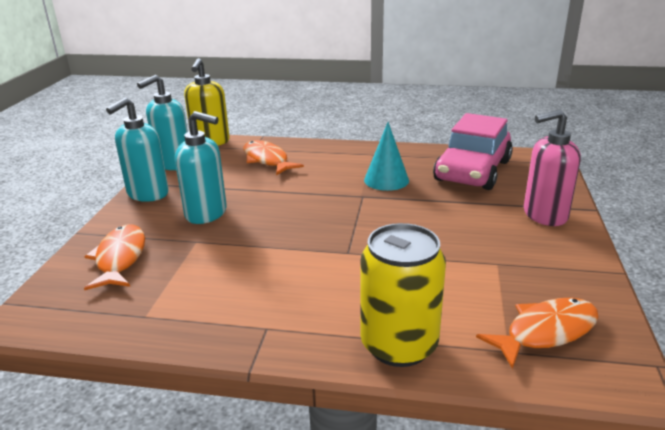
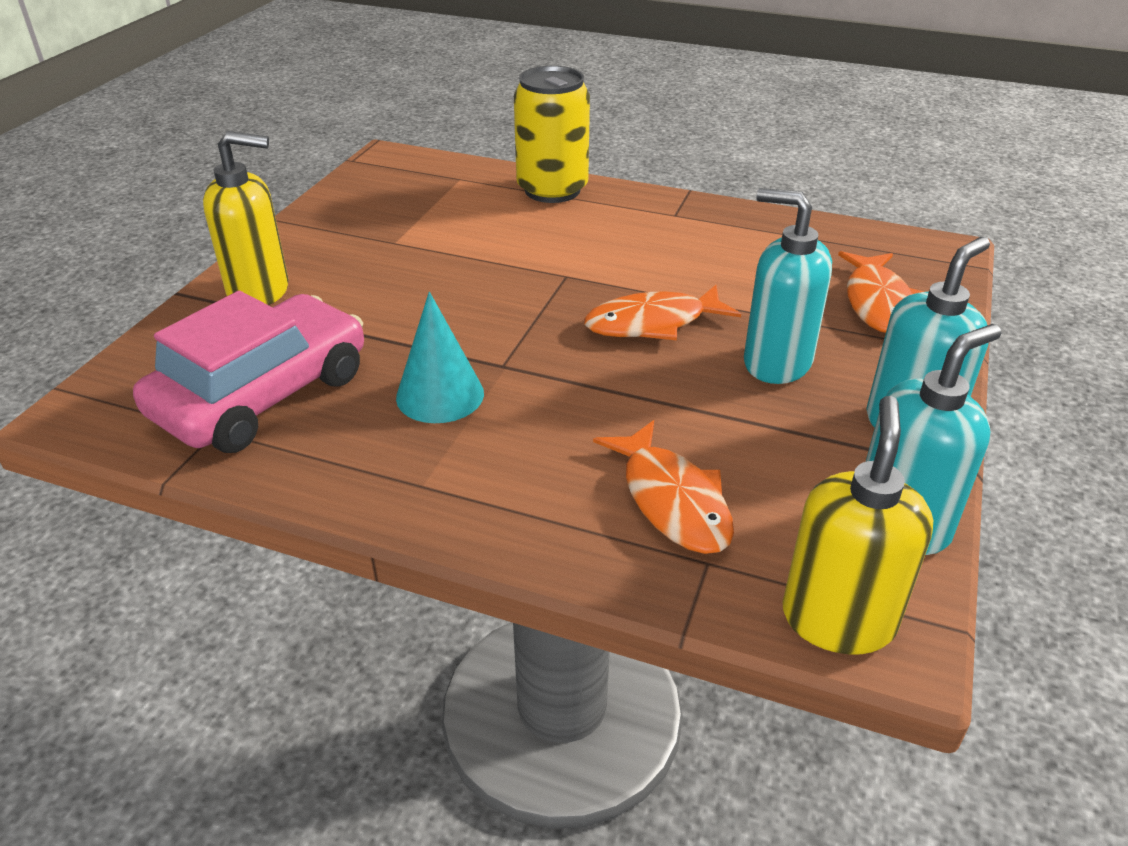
camera: 170 degrees left, 10 degrees up
orange fish [476,298,599,369] -> orange fish moved to [584,285,741,340]
pink soap dispenser [524,109,581,226] -> yellow soap dispenser [203,131,289,305]

